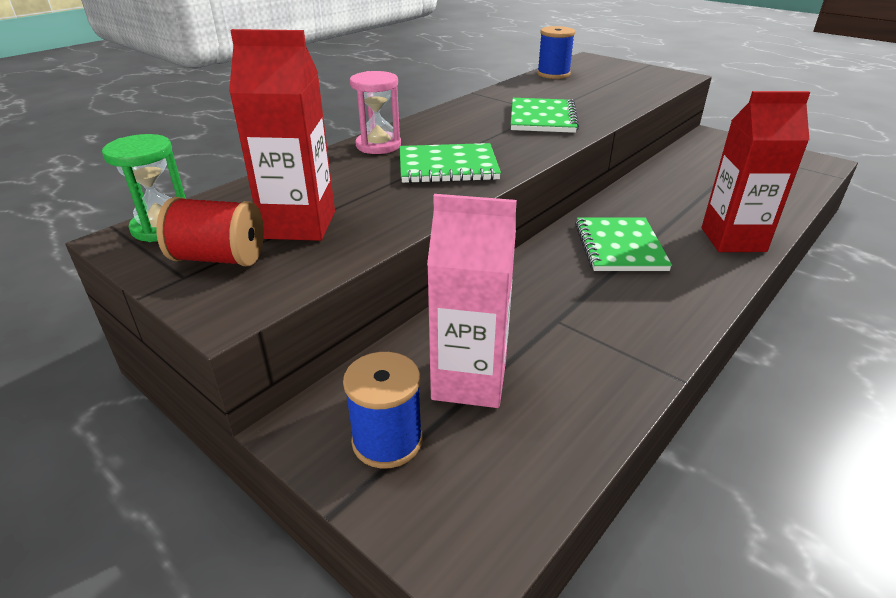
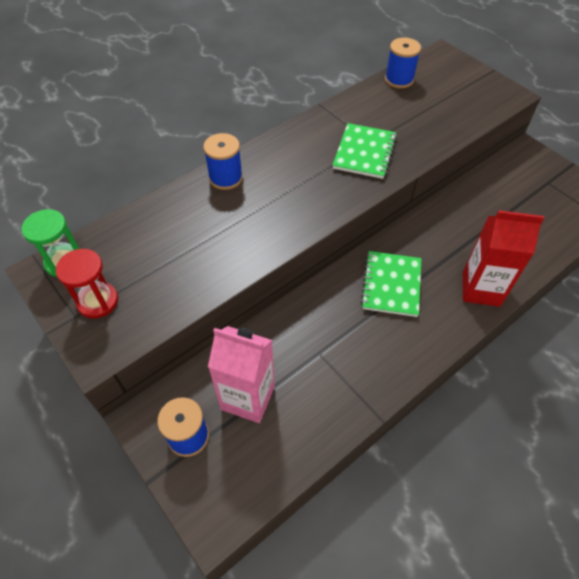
camera: 10 degrees right, 20 degrees up
red spool [156,197,264,266] -> red hourglass [56,249,118,319]
red carton [229,29,335,241] -> none
pink hourglass [350,71,401,154] -> blue spool [203,133,243,190]
green notebook [400,143,501,183] -> none

